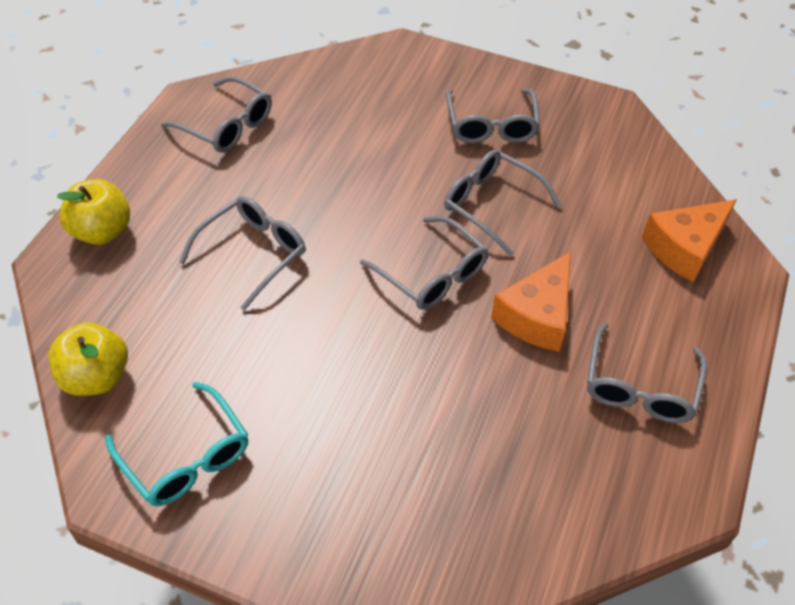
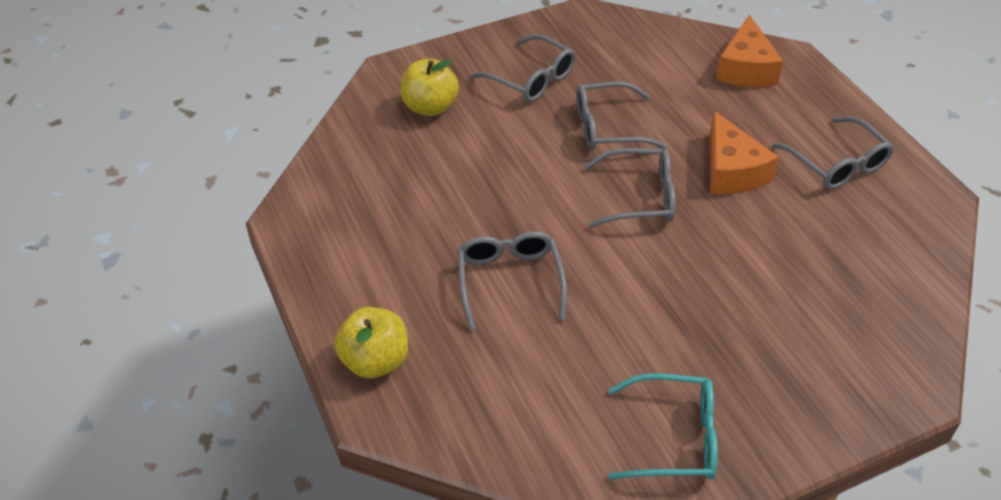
camera: 45 degrees left, 5 degrees down
yellow apple [48,322,128,396] -> yellow apple moved to [401,58,459,116]
grey glasses [161,76,272,153] -> none

